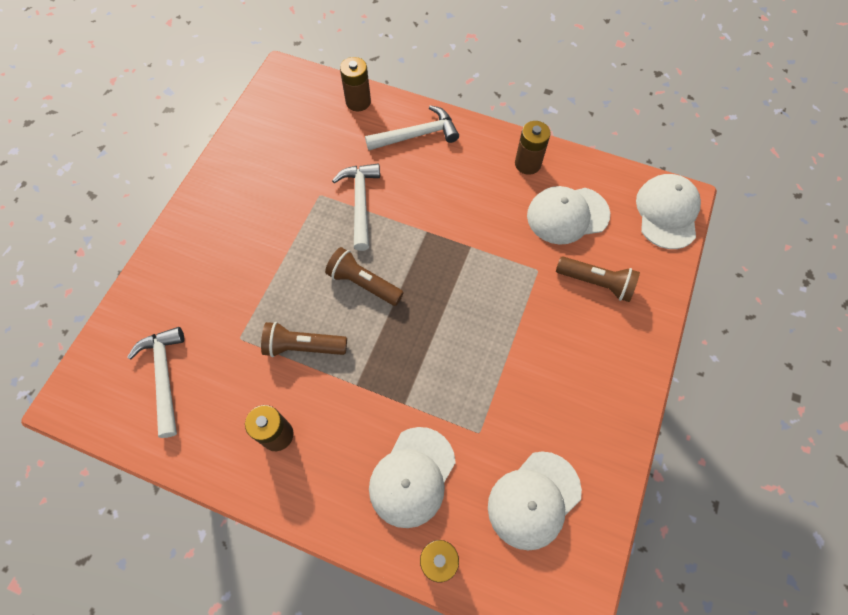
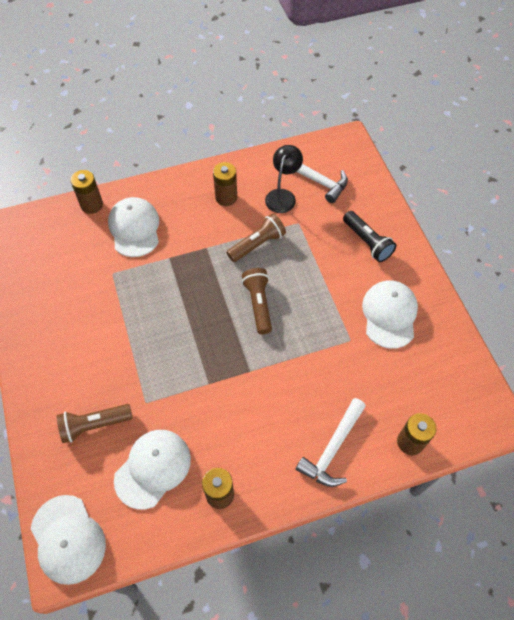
camera: 140 degrees right, 5 degrees down
brown flashlight [325,247,404,306] -> brown flashlight turned 90 degrees counterclockwise [242,268,272,334]
white hammer [332,163,380,251] -> none
white cap [488,451,582,551] -> white cap moved to [362,280,418,349]
none -> black lamp [265,145,303,213]
none -> black flashlight [343,211,396,262]

